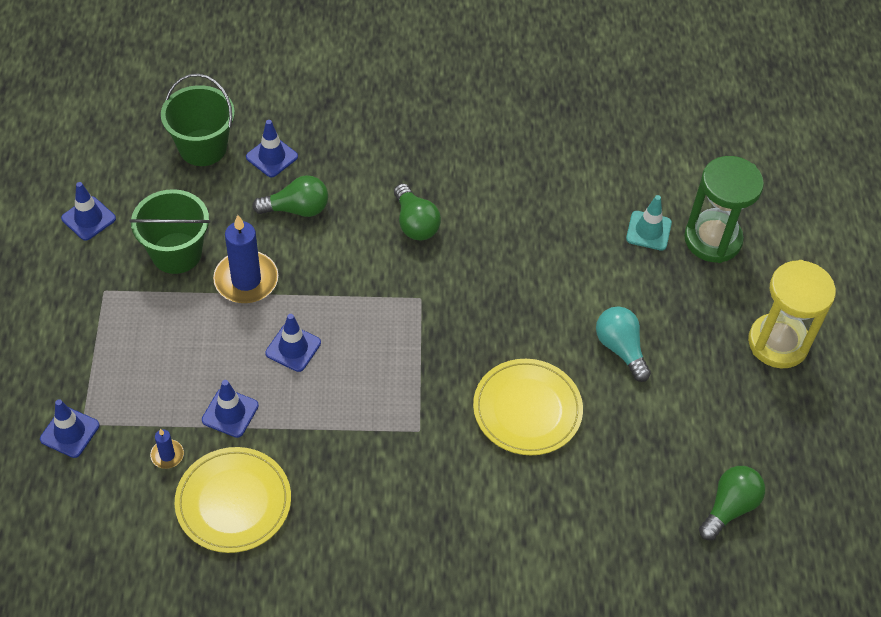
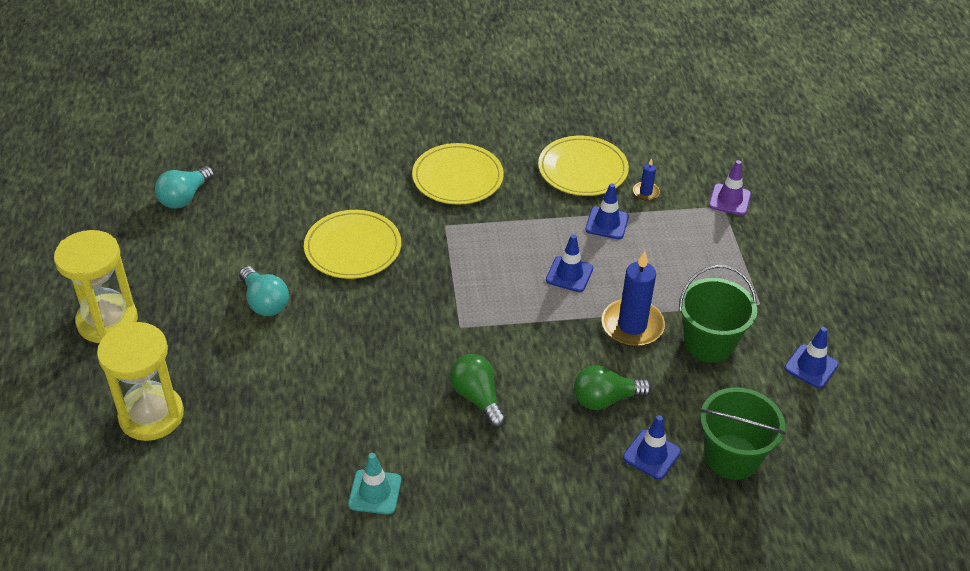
camera: 175 degrees right, 10 degrees down
blue traffic cone [40,399,100,458] -> purple traffic cone [709,160,751,216]
turquoise traffic cone [626,195,672,251] -> turquoise traffic cone moved to [348,453,401,515]
green hourglass [684,156,764,263] -> yellow hourglass [97,322,184,441]
green light bulb [699,466,765,540] -> turquoise light bulb [155,166,214,209]
none -> yellow plate [412,143,504,205]

